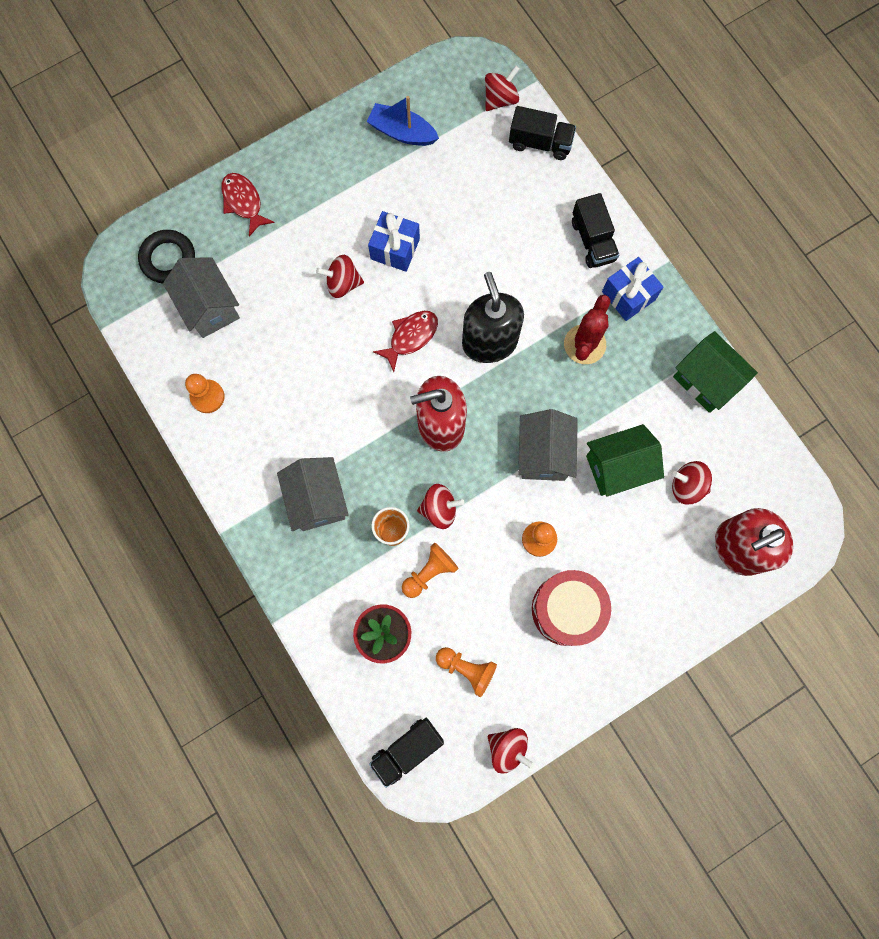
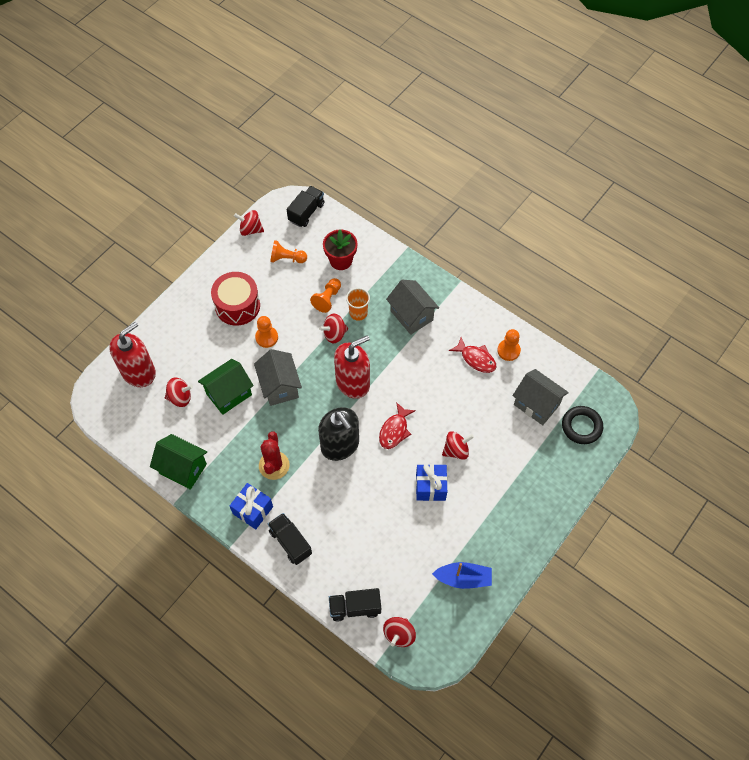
camera: 160 degrees right, 15 degrees down
red fish [221,173,275,236] -> red fish moved to [449,337,496,373]

